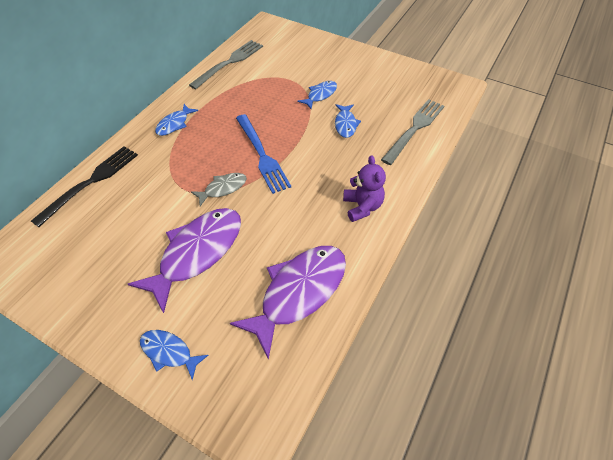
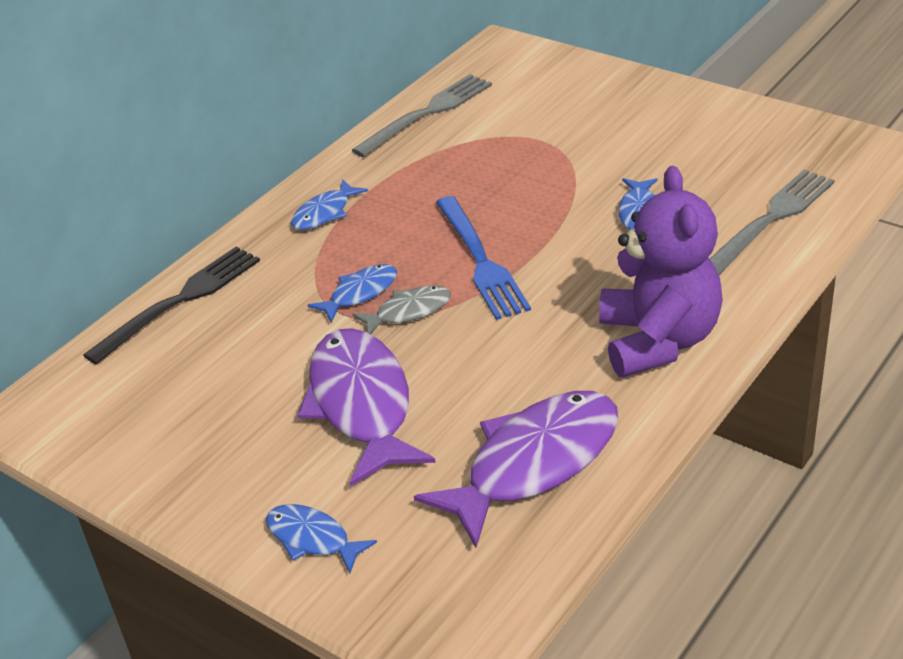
camera: 10 degrees right, 15 degrees down
purple fish [128,208,241,313] -> purple fish turned 60 degrees counterclockwise [297,328,436,487]
blue fish [298,81,337,109] -> blue fish moved to [308,264,397,323]
purple teddy bear [343,156,386,222] -> purple teddy bear [599,166,723,377], size x1.70

